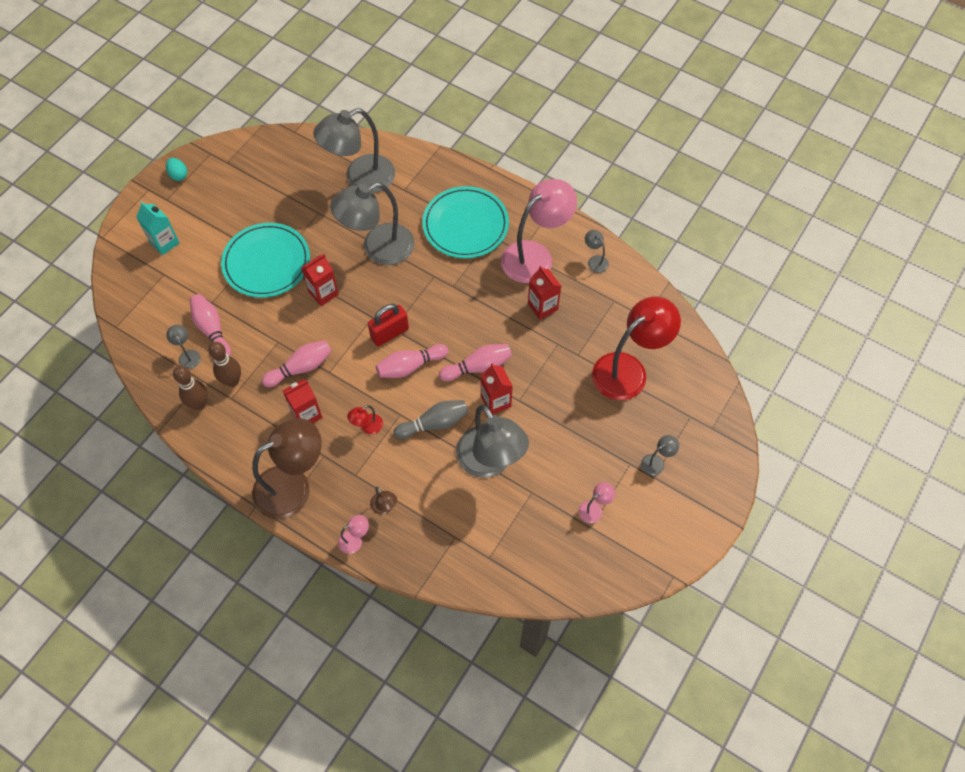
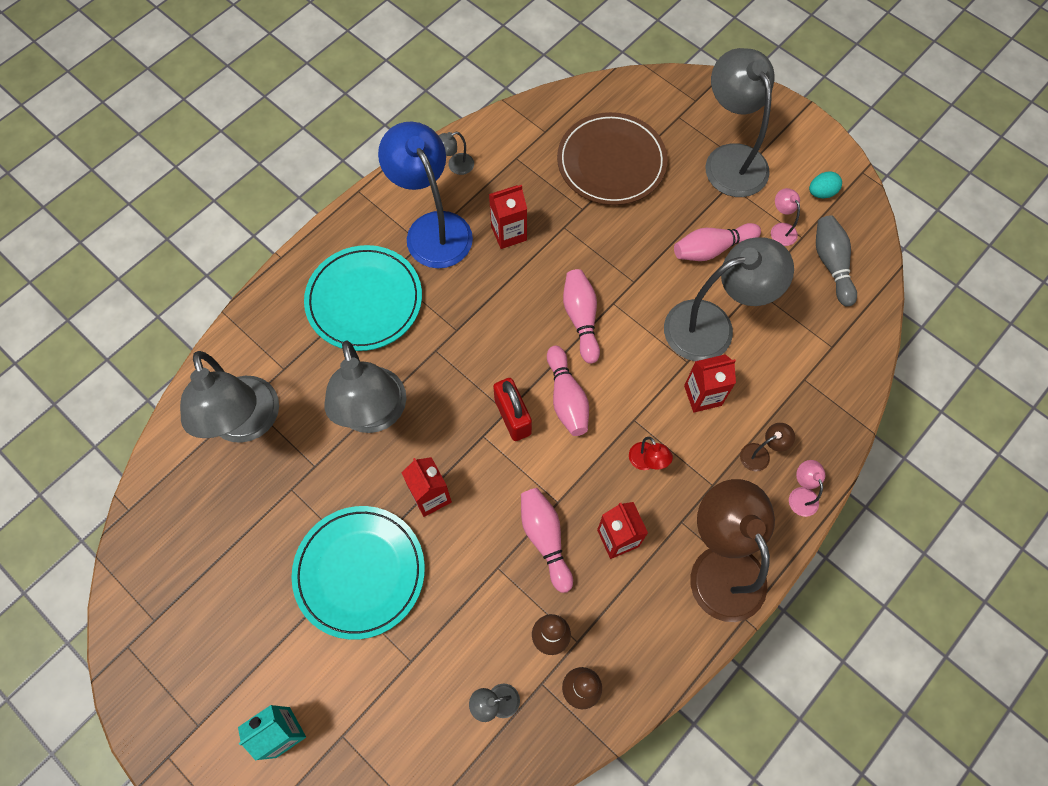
camera: 80 degrees left, 5 degrees up
turquoise egg [166,158,187,181] -> turquoise egg moved to [809,171,842,198]
pink bowling pin [190,294,231,356] -> pink bowling pin moved to [674,223,761,261]
grey bowling pin [394,400,469,439] -> grey bowling pin moved to [816,215,857,306]
red carton [481,363,513,414] -> red carton moved to [684,354,736,412]
pink lamp [501,179,577,283] -> blue lamp [378,121,473,268]
red lamp [592,297,681,400] -> brown plate [557,112,668,205]
grey lamp [641,435,679,476] -> grey lamp [705,48,774,197], size x2.45

